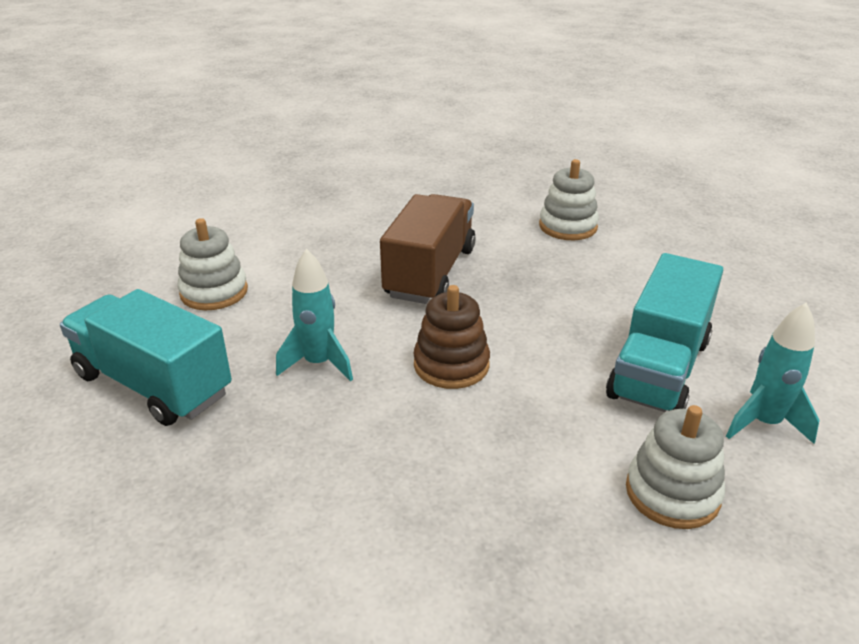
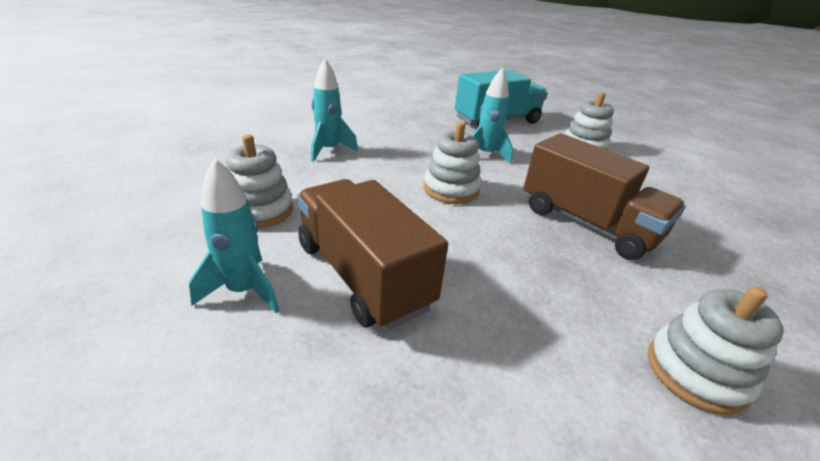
camera: 115 degrees right, 0 degrees up
brown stacking toy [413,285,490,389] -> white stacking toy [423,122,481,204]
turquoise truck [606,253,723,412] -> brown truck [297,179,448,330]
none -> turquoise rocket [311,59,358,162]

